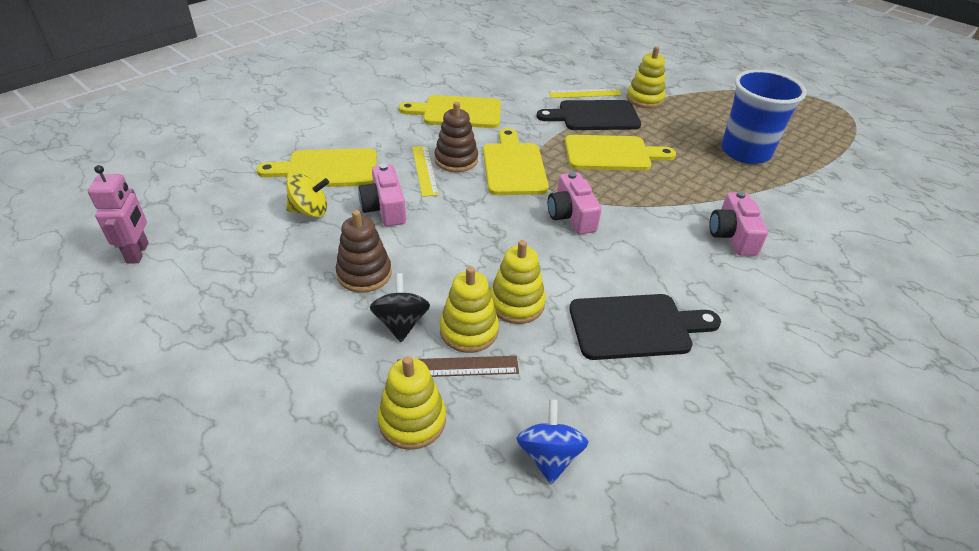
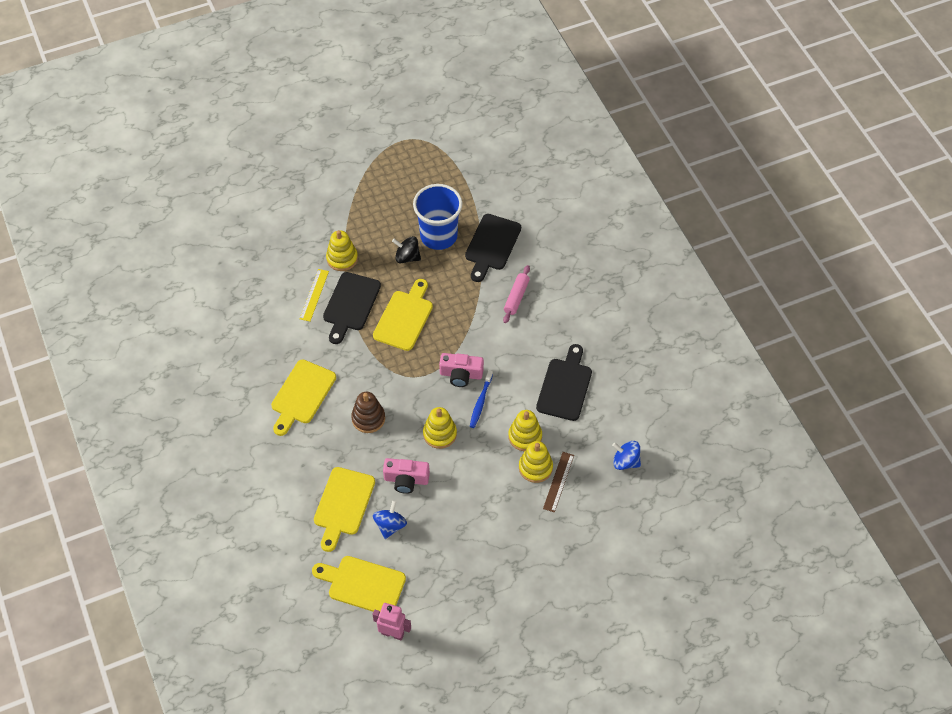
camera: 65 degrees left, 15 degrees up
yellow spinning top [286,173,329,217] -> blue spinning top [373,500,407,539]
brown stacking toy [336,210,392,293] -> none
black spinning top [370,273,430,342] -> black spinning top moved to [392,236,421,263]
yellow stacking toy [378,356,446,450] -> yellow stacking toy moved to [423,407,457,449]
yellow ruler [412,146,439,197] -> none
yellow cutting board [483,128,549,195] -> yellow cutting board moved to [312,556,406,611]
pink camera [709,191,768,256] -> pink rolling pin [503,265,530,323]
none -> black cutting board [465,214,521,282]
none -> blue toothbrush [470,370,493,428]

